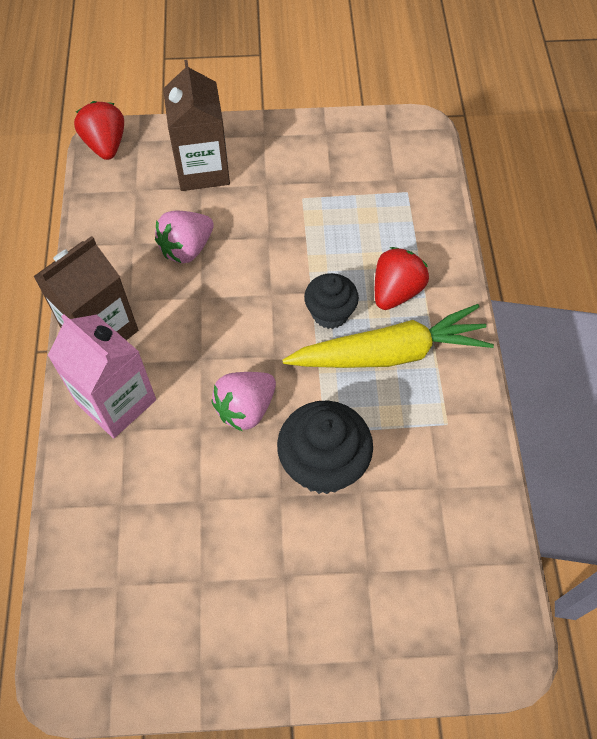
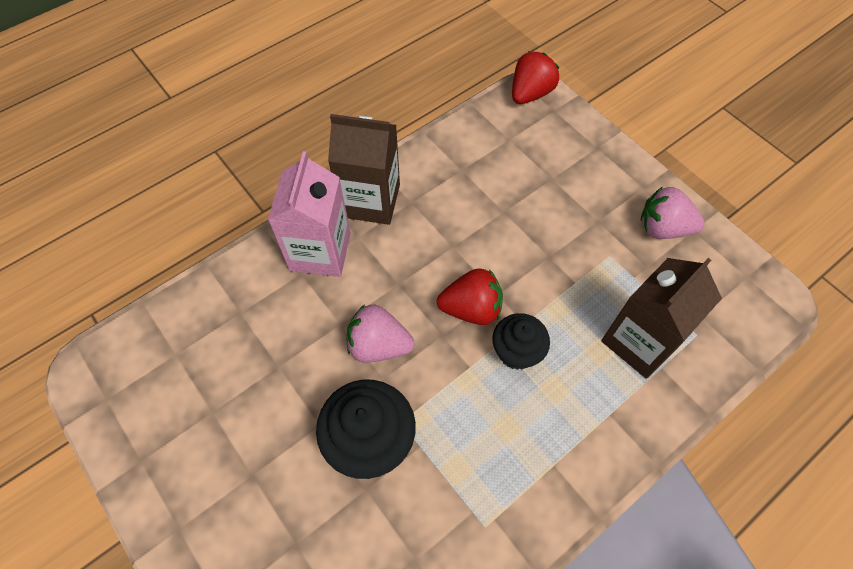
camera: 55 degrees right, 0 degrees up
pink strawberry [155,211,214,263] -> pink strawberry moved to [641,186,705,239]
brown carton [163,60,230,191] -> brown carton moved to [601,258,722,379]
yellow carrot [282,304,494,368] -> none
red strawberry [375,247,429,310] -> red strawberry moved to [437,268,503,325]

